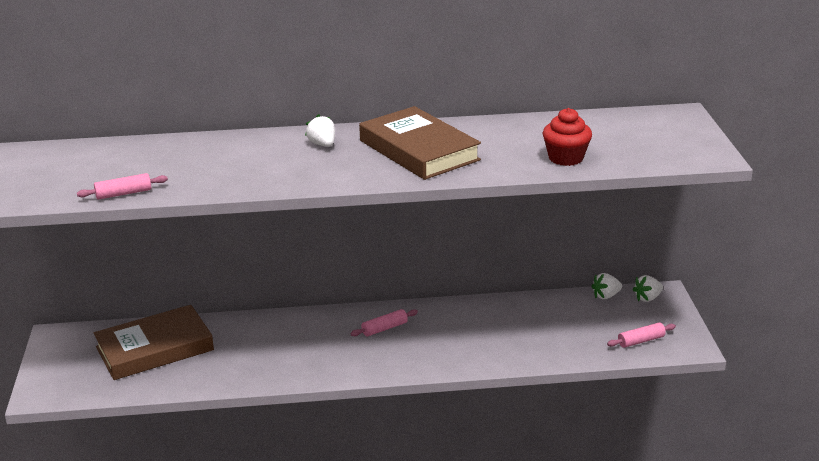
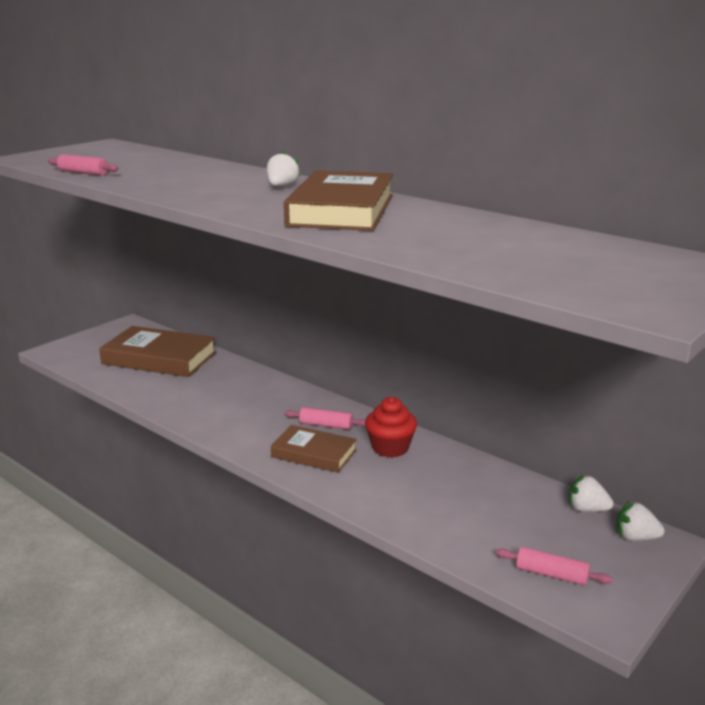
camera: 45 degrees right, 5 degrees down
red cupcake [543,108,592,166] -> red cupcake moved to [365,397,417,458]
none -> brown book [271,425,357,473]

